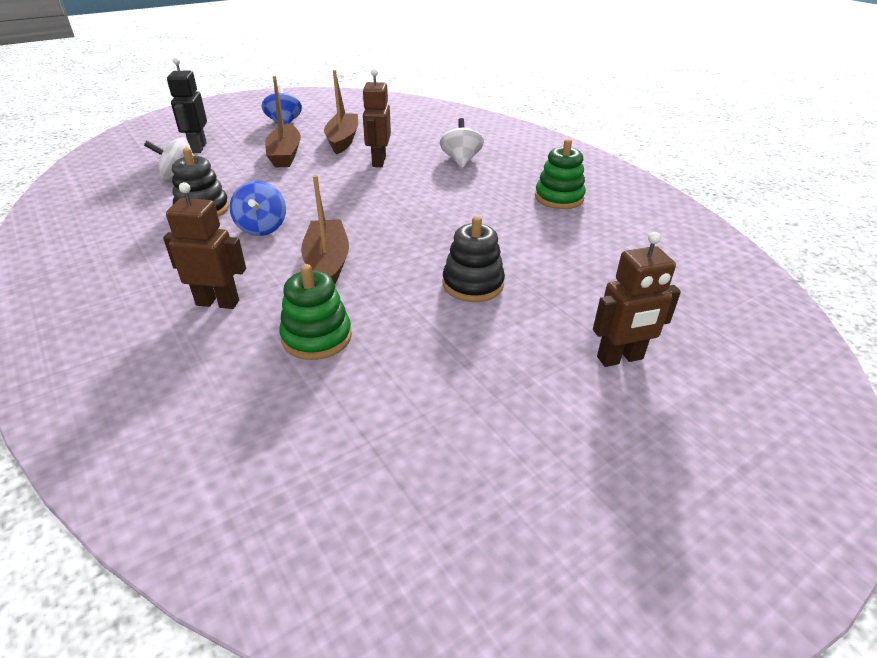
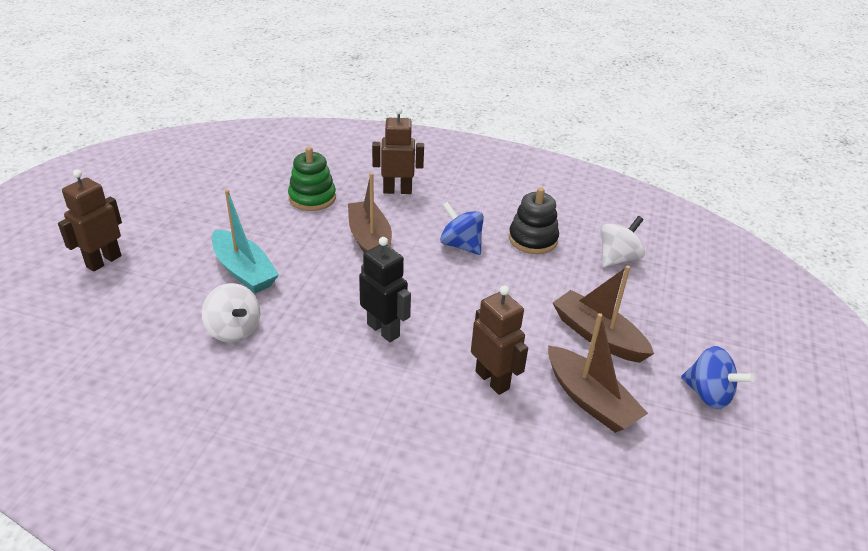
camera: 140 degrees right, 0 degrees up
brown robot [163,182,246,309] -> brown robot turned 150 degrees counterclockwise [372,107,424,194]
black robot [167,57,207,153] -> black robot moved to [359,237,411,342]
brown boat [301,175,349,284] -> brown boat turned 150 degrees counterclockwise [348,173,392,253]
white spinning top [440,118,484,168] -> white spinning top moved to [202,283,260,343]
black stacking toy [443,216,505,302] -> turquoise boat [212,189,279,293]
green stacking toy [535,139,586,209] -> none

